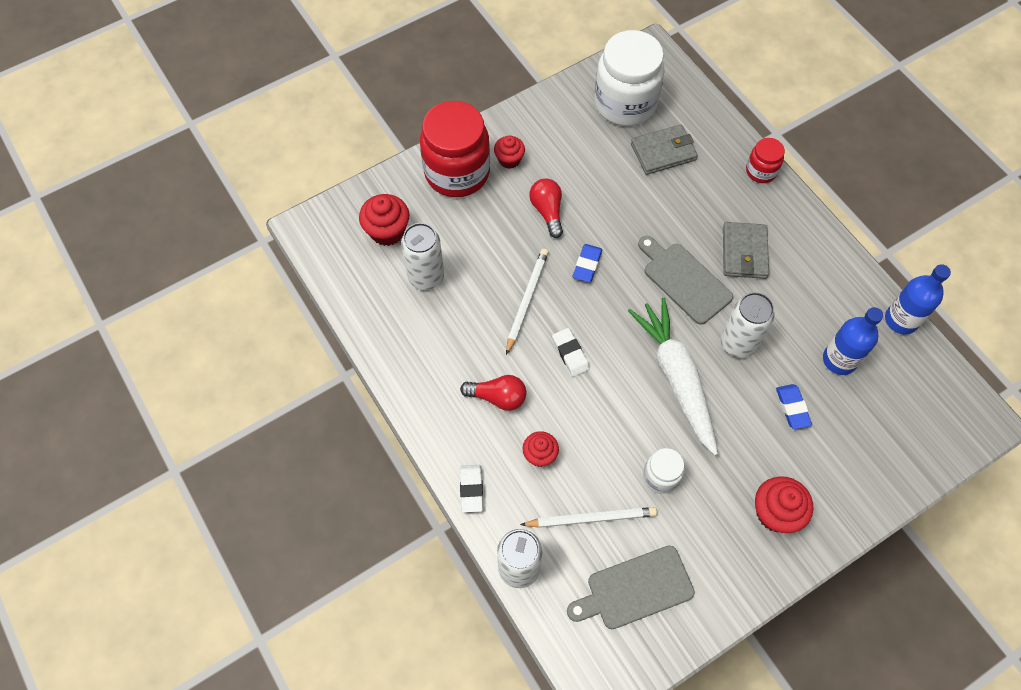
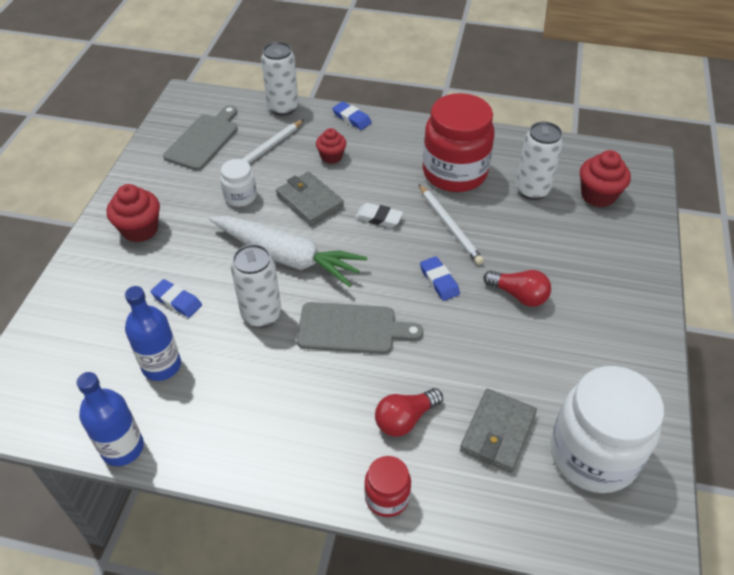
camera: 135 degrees right, 15 degrees down
red jar [420,101,490,197] -> red jar moved to [423,93,494,192]
red light bulb [460,375,526,411] -> red light bulb moved to [375,388,443,437]
white eraser [460,465,483,513] -> blue eraser [332,101,372,130]
red cupcake [494,136,525,169] -> none
grey wallet [723,222,769,279] -> grey wallet moved to [276,172,344,226]

